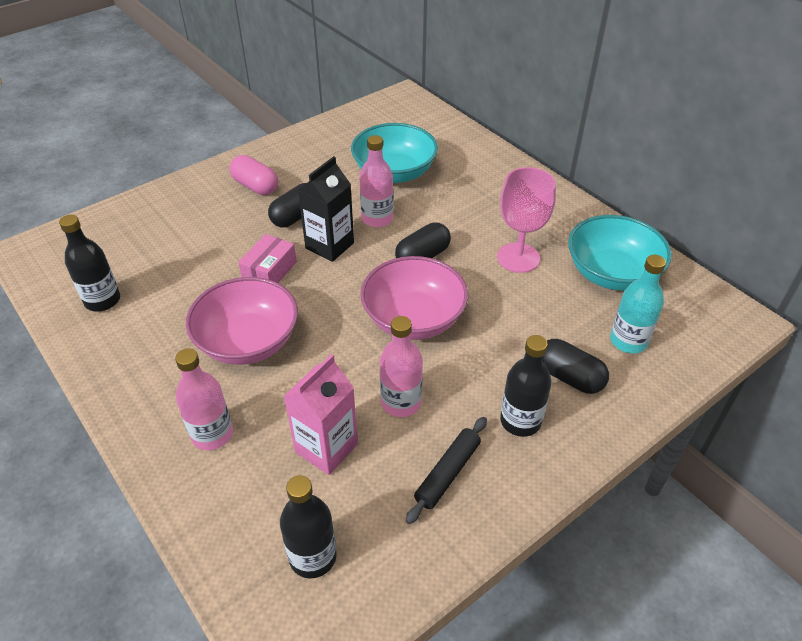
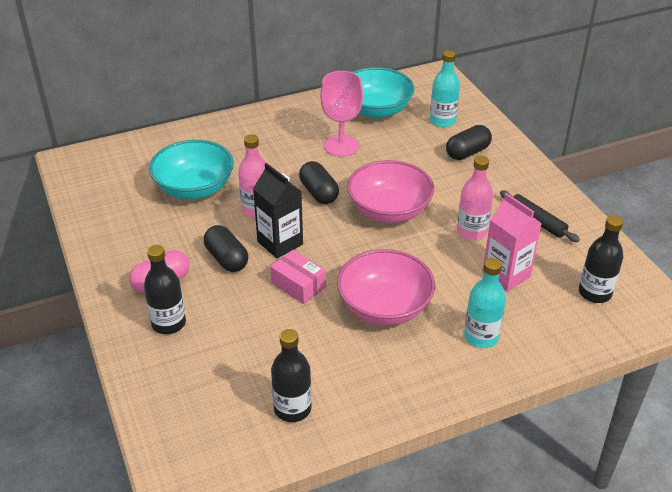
camera: 75 degrees left, 5 degrees down
pink bottle [175,348,233,450] -> turquoise bottle [464,258,506,348]
black bottle [500,335,552,437] -> black bottle moved to [144,245,186,334]

